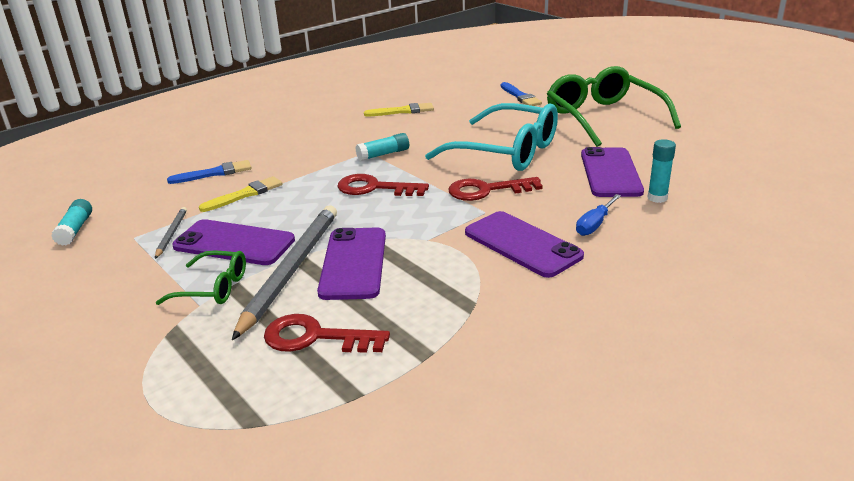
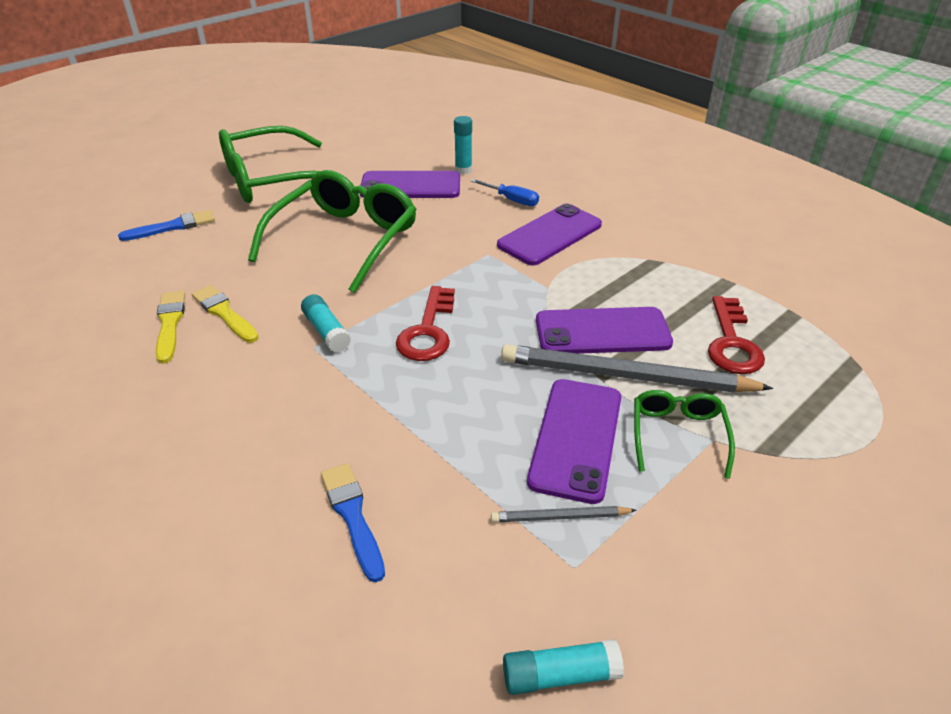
camera: 95 degrees left, 10 degrees up
yellow brush [199,176,282,212] -> yellow brush moved to [192,285,259,343]
turquoise glasses [425,103,558,171] -> green glasses [248,170,416,293]
red key [448,177,543,201] -> none

